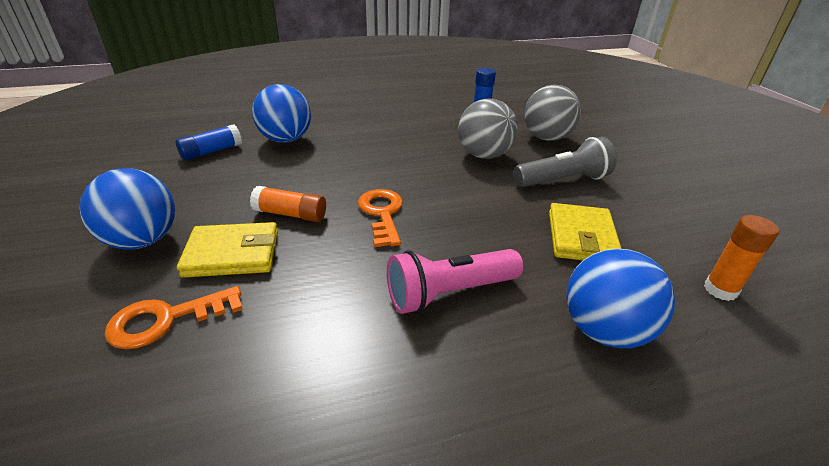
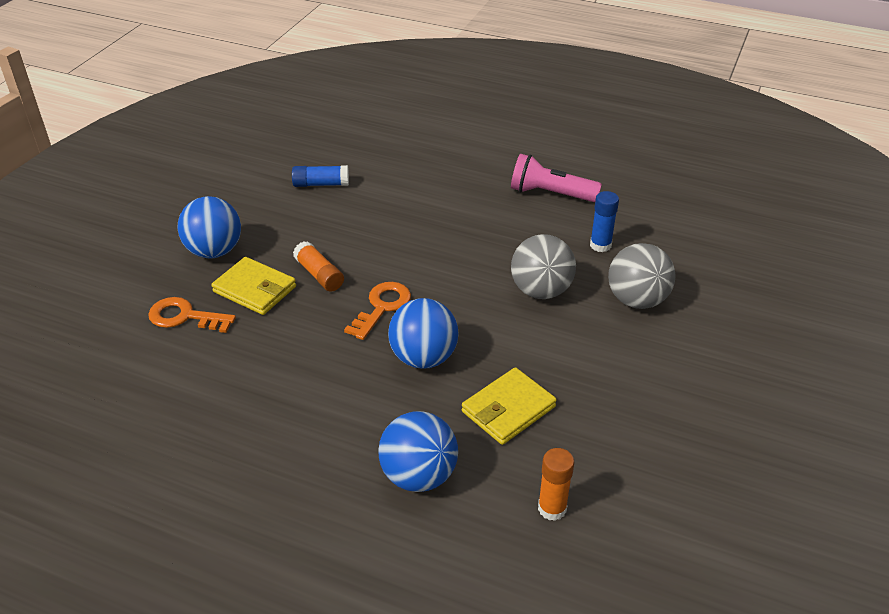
camera: 40 degrees right, 5 degrees up
blue ball [252,84,311,143] -> blue ball moved to [388,298,459,369]
pink flashlight [387,249,523,314] -> pink flashlight moved to [511,154,602,202]
grey flashlight [513,137,617,187] -> none

